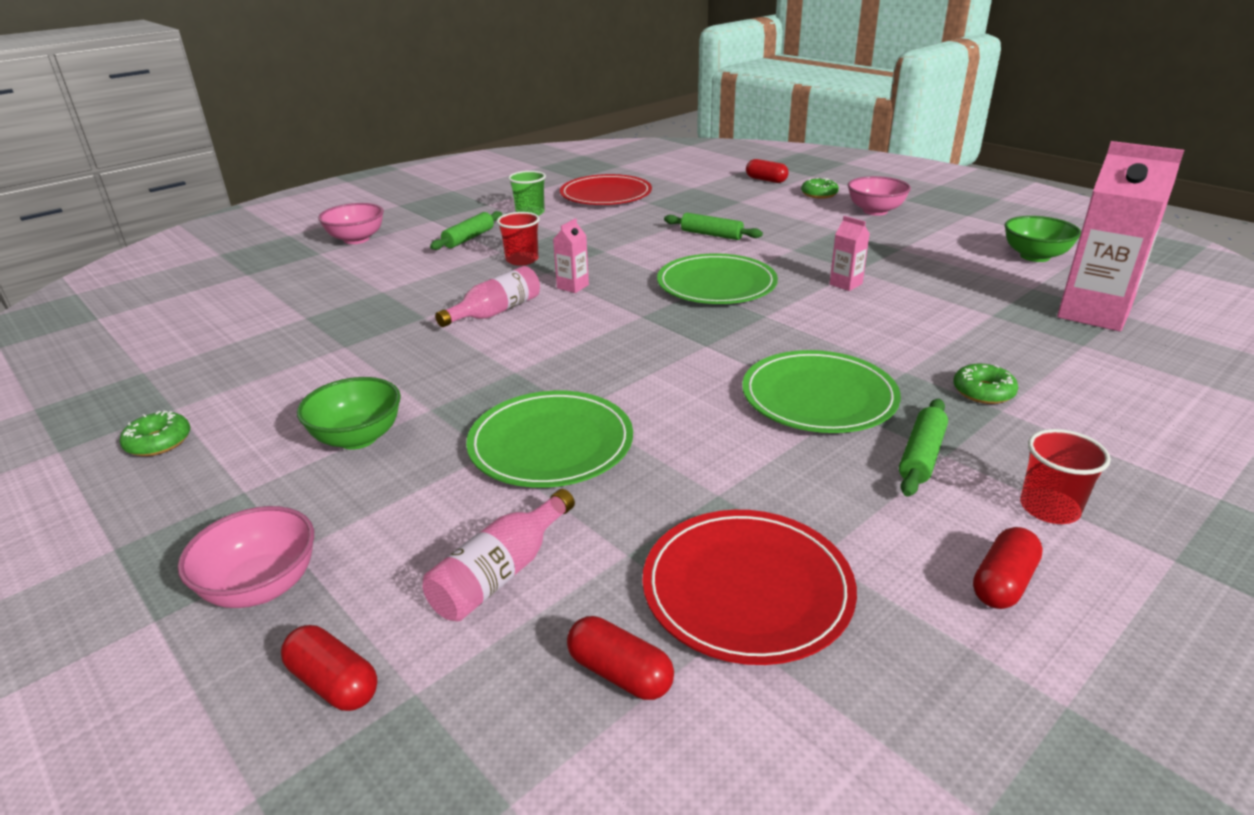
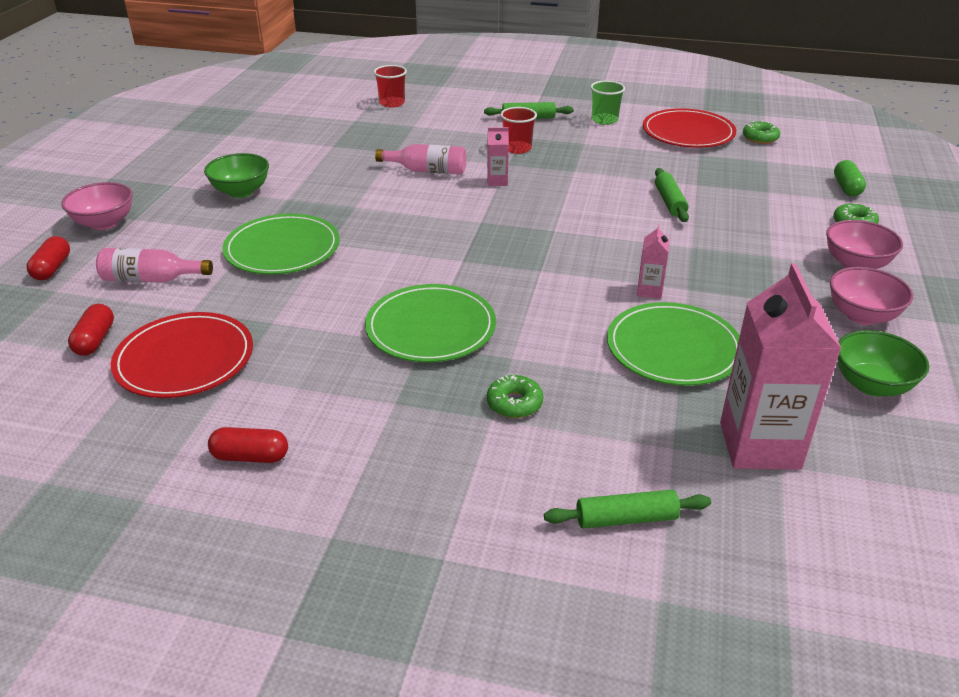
camera: 55 degrees right, 5 degrees up
green donut [120,410,190,456] -> green donut moved to [743,121,780,144]
pink bowl [318,203,384,244] -> pink bowl moved to [830,267,913,325]
green plate [657,253,778,304] -> green plate moved to [607,302,740,386]
red capsule [746,159,789,183] -> green capsule [834,160,866,196]
green rolling pin [899,399,948,497] -> green rolling pin moved to [544,490,711,529]
red cup [1020,429,1111,524] -> red cup moved to [374,65,407,108]

